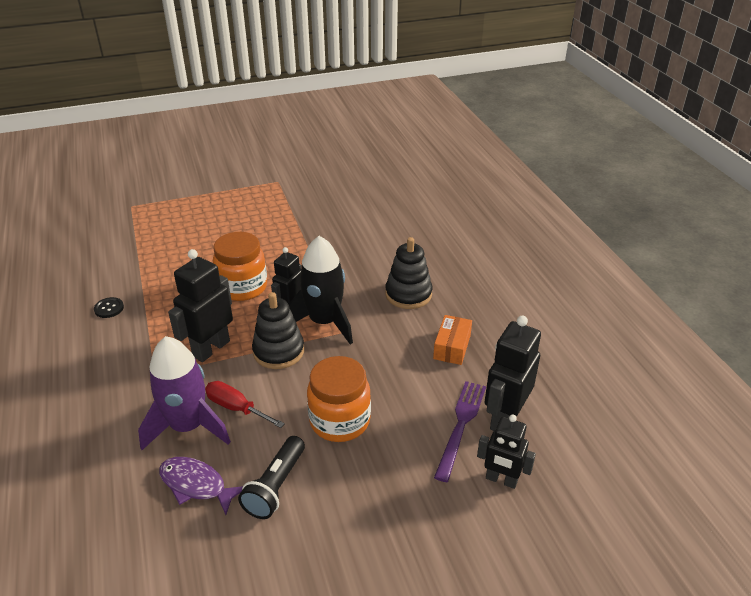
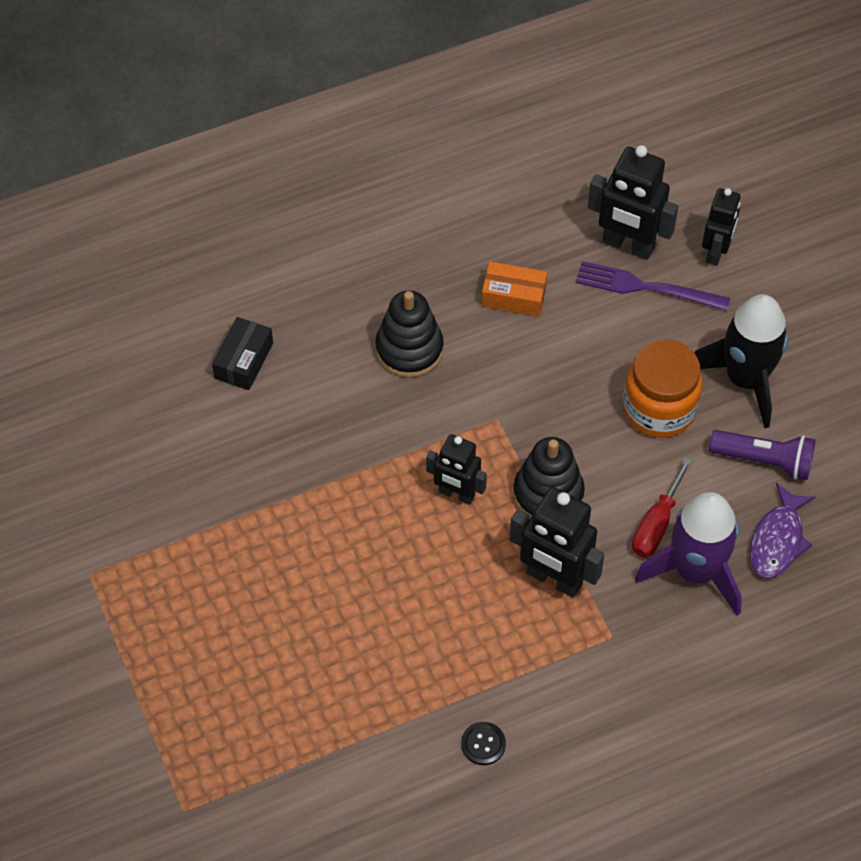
camera: 95 degrees left, 20 degrees up
orange jar [213,232,267,301] -> none
black flashlight [238,436,305,519] -> purple flashlight [709,430,815,480]
black rocket [288,236,353,345] -> black rocket moved to [694,294,788,428]
none -> black box [212,317,273,390]

